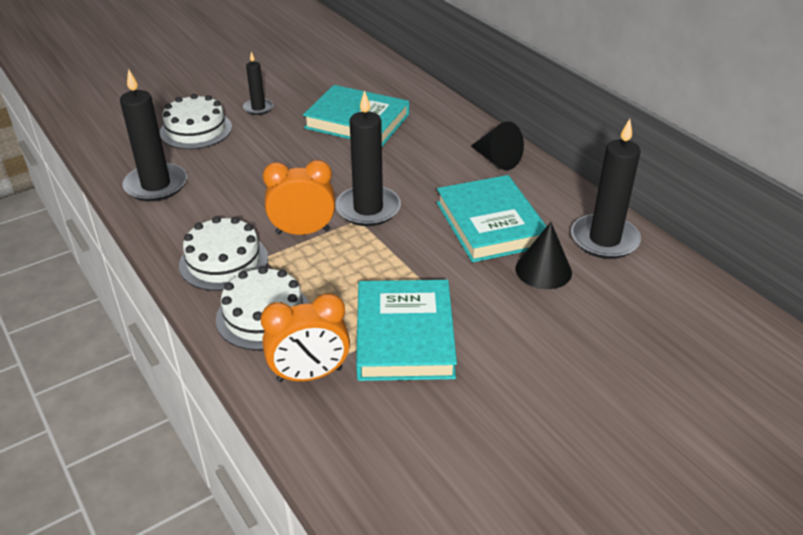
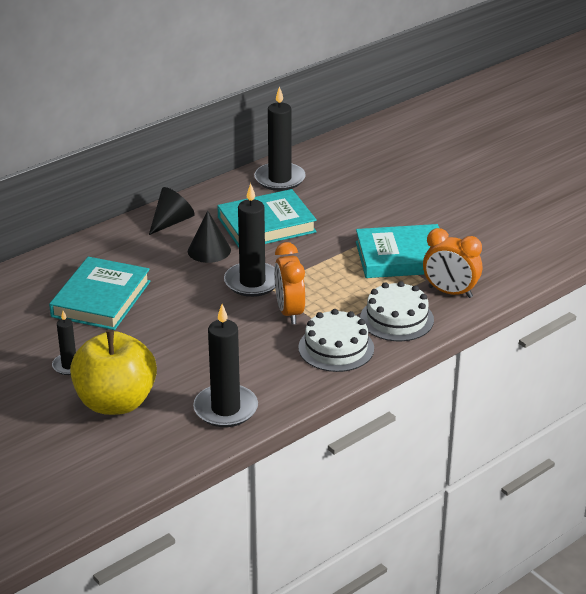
camera: 95 degrees left, 5 degrees down
white cake [160,94,232,149] -> yellow apple [70,330,157,415]
orange clock [261,293,350,382] -> orange clock turned 135 degrees clockwise [423,228,482,298]
black cone [515,222,572,289] -> black cone moved to [188,210,231,263]

